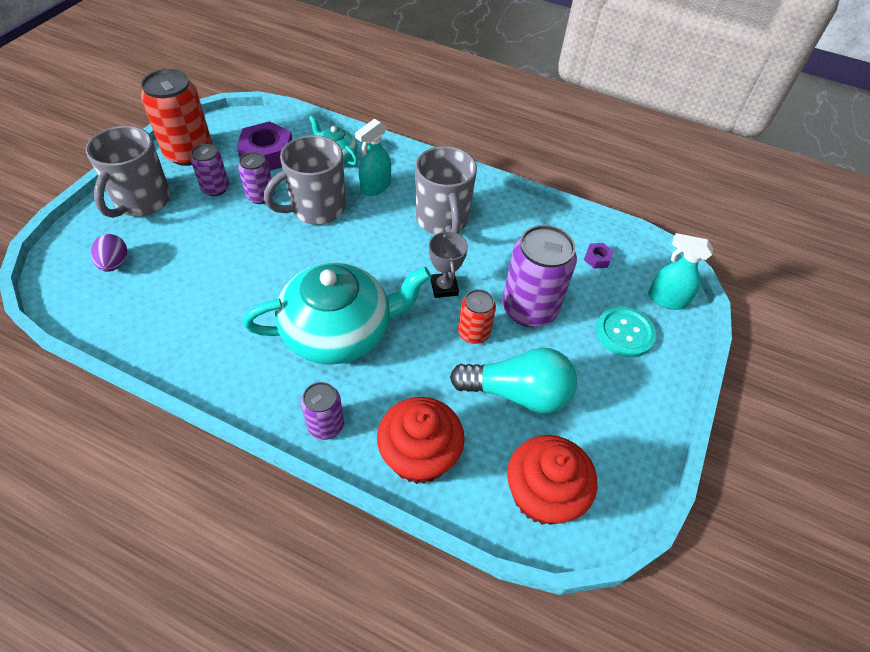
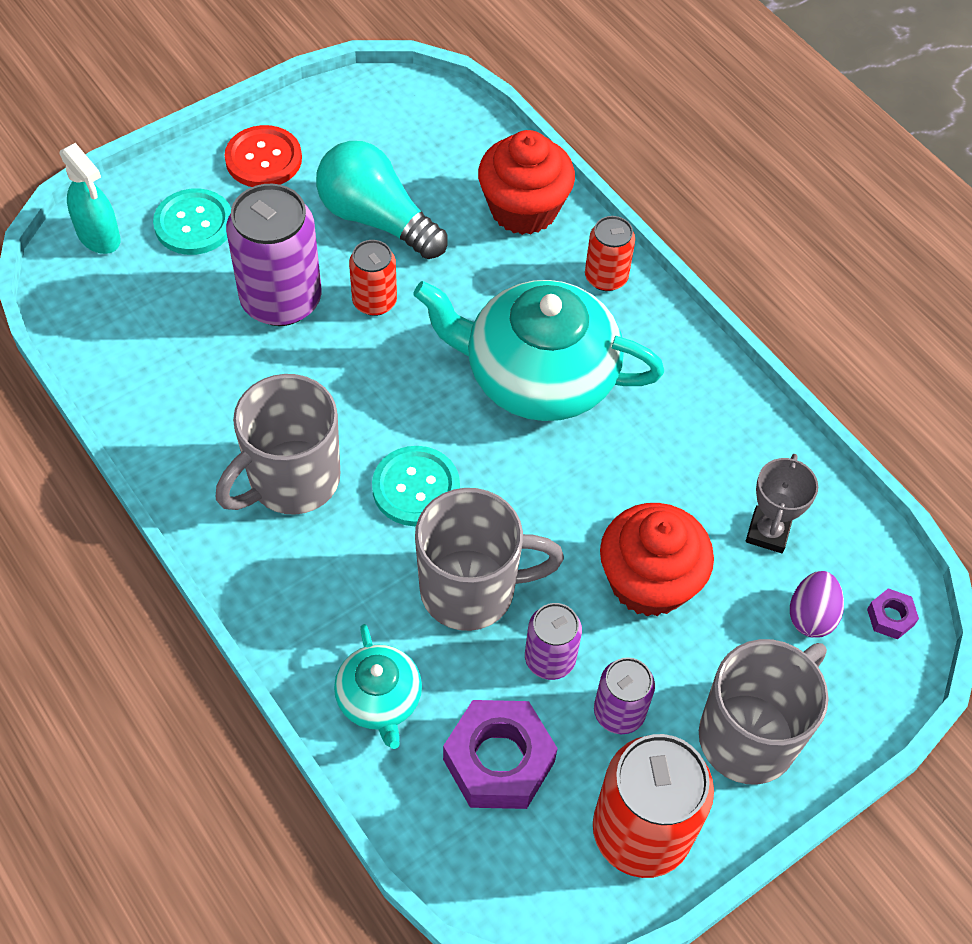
camera: 150 degrees left, 5 degrees up
purple can [301,382,344,440] -> red can [585,216,635,291]
turquoise spray bottle [355,119,391,196] -> none
grey mug [415,146,477,234] -> grey mug turned 150 degrees counterclockwise [216,374,340,515]
grey trophy [429,230,468,298] -> grey trophy moved to [746,454,818,553]
red cupcake [507,435,597,525] -> red cupcake moved to [600,503,714,617]
purple nut [584,243,614,269] -> purple nut moved to [867,588,919,639]
none -> red button [224,125,302,187]
none -> turquoise button [372,446,460,526]

